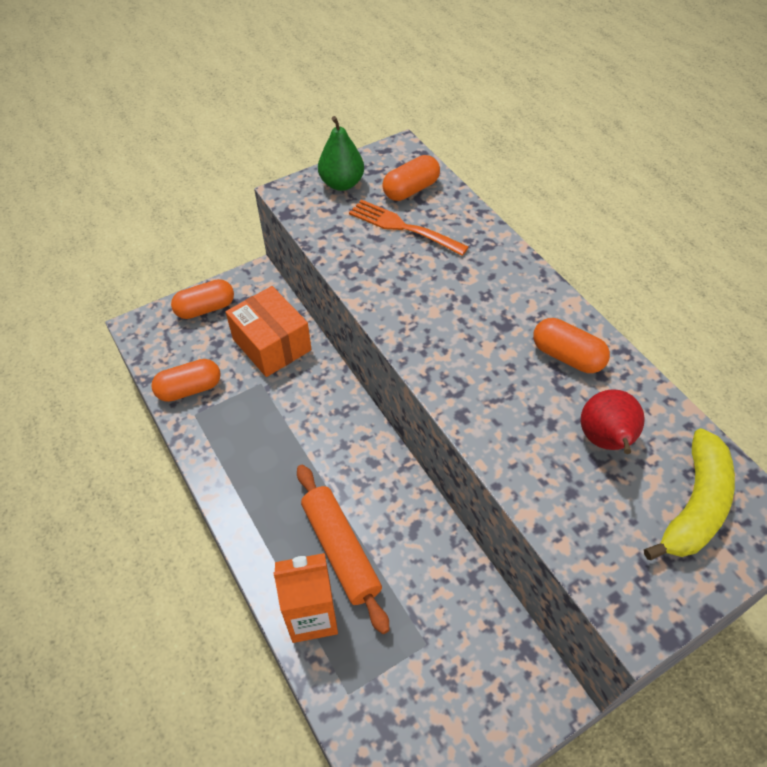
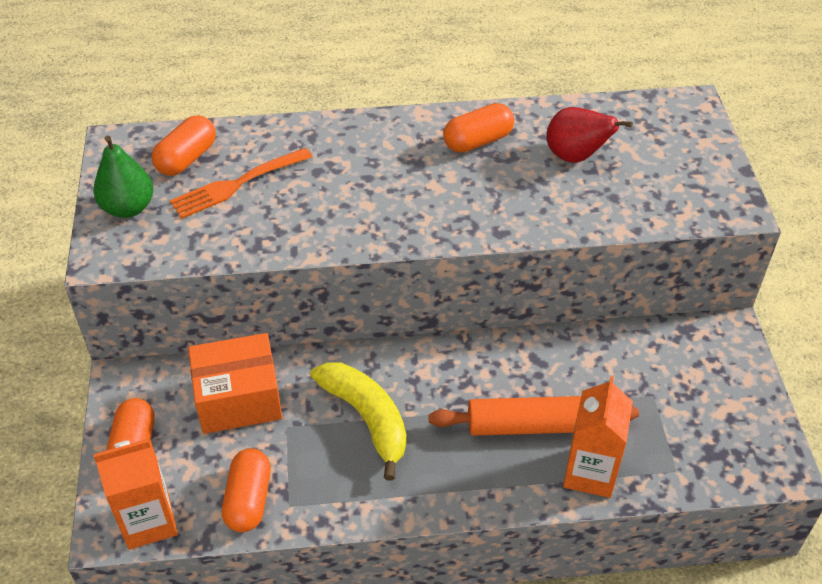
camera: 65 degrees left, 5 degrees down
orange capsule [382,155,440,201] -> orange capsule turned 45 degrees clockwise [152,115,216,176]
yellow banana [644,428,735,560] -> yellow banana moved to [310,362,407,481]
none -> orange carton [93,438,178,550]

